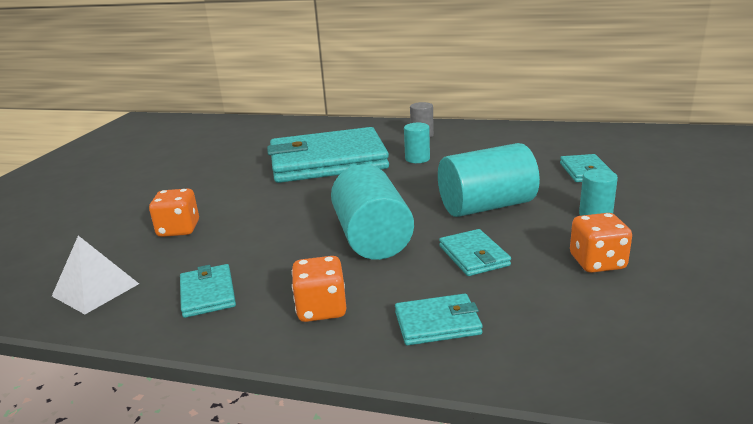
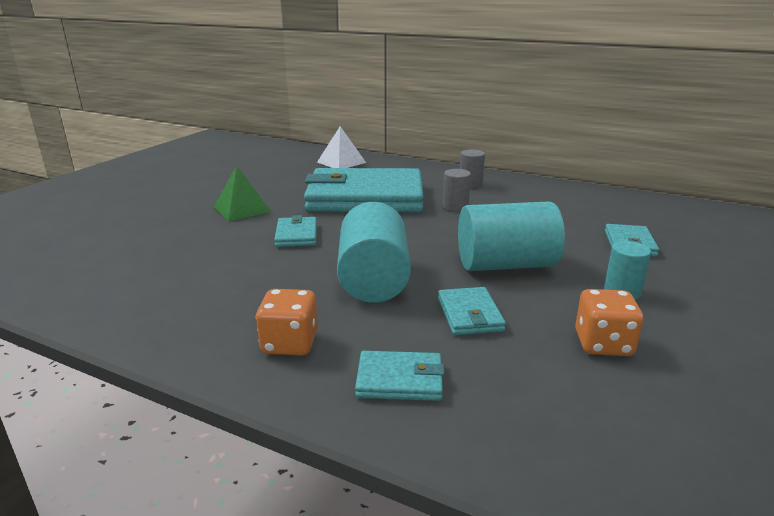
camera: 10 degrees right, 0 degrees up
white pyramid [52,236,139,314] -> white pyramid moved to [317,126,366,168]
orange dice [149,188,199,237] -> none
turquoise wallet [180,264,236,318] -> turquoise wallet moved to [274,215,317,247]
turquoise cylinder [404,123,430,163] -> grey cylinder [443,169,471,211]
none -> green pyramid [213,166,271,221]

